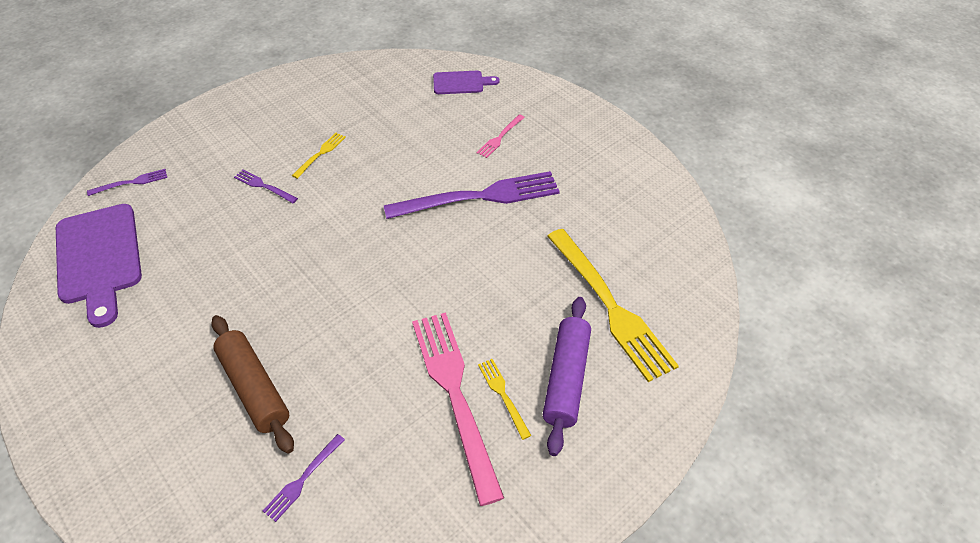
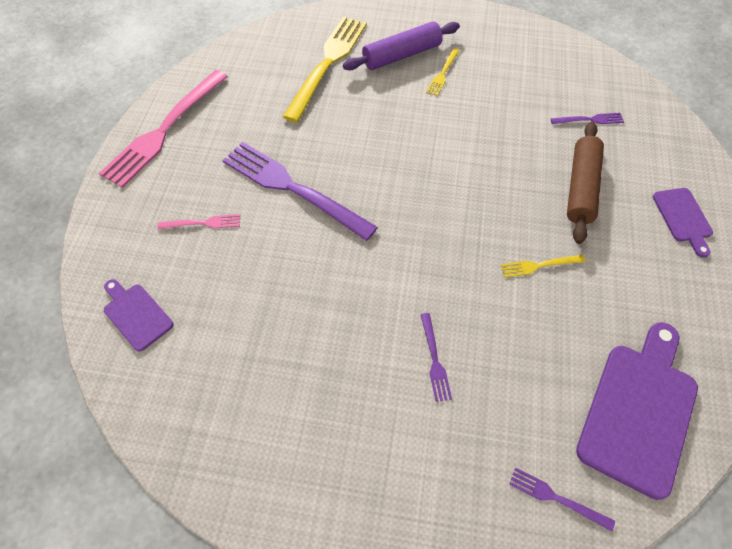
camera: 130 degrees left, 10 degrees up
yellow fork [292,133,346,179] -> yellow fork moved to [501,255,586,278]
pink fork [412,312,504,506] -> pink fork moved to [99,70,228,188]
none -> purple cutting board [653,188,713,258]

